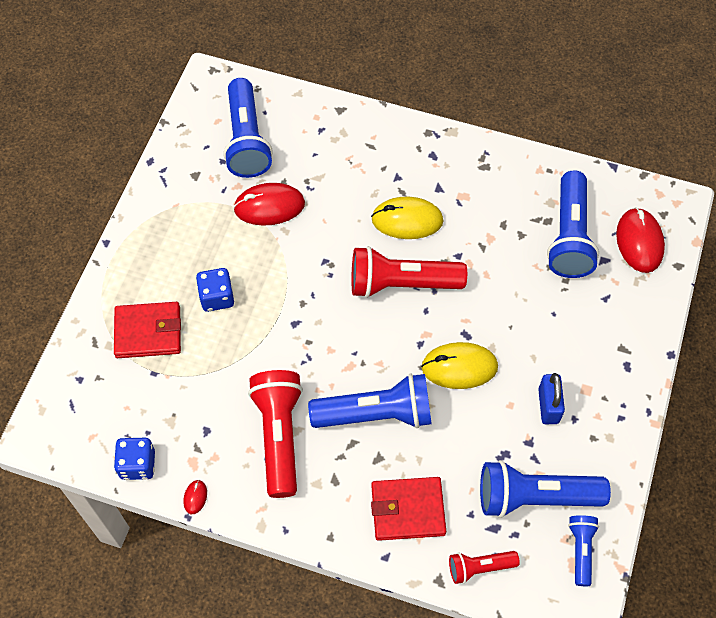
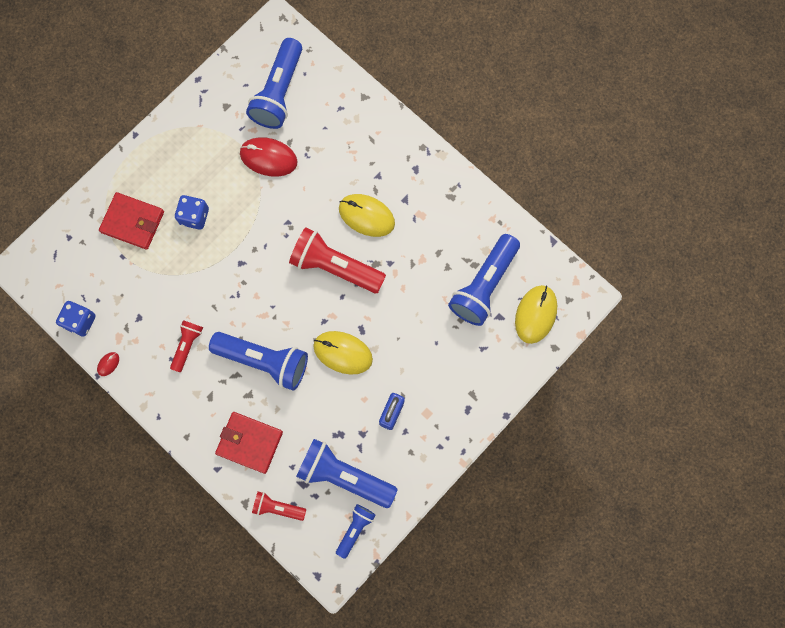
camera: 25 degrees right, 15 degrees up
red flashlight [248,370,303,498] -> red flashlight [170,320,203,372], size x0.53
red mouse [616,207,665,273] -> yellow mouse [515,285,557,344]

